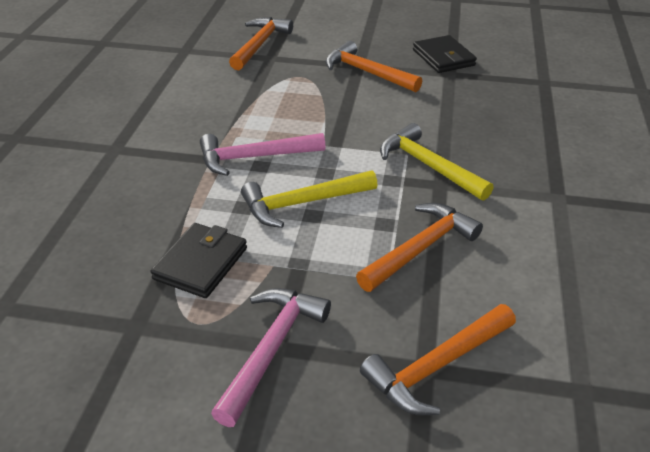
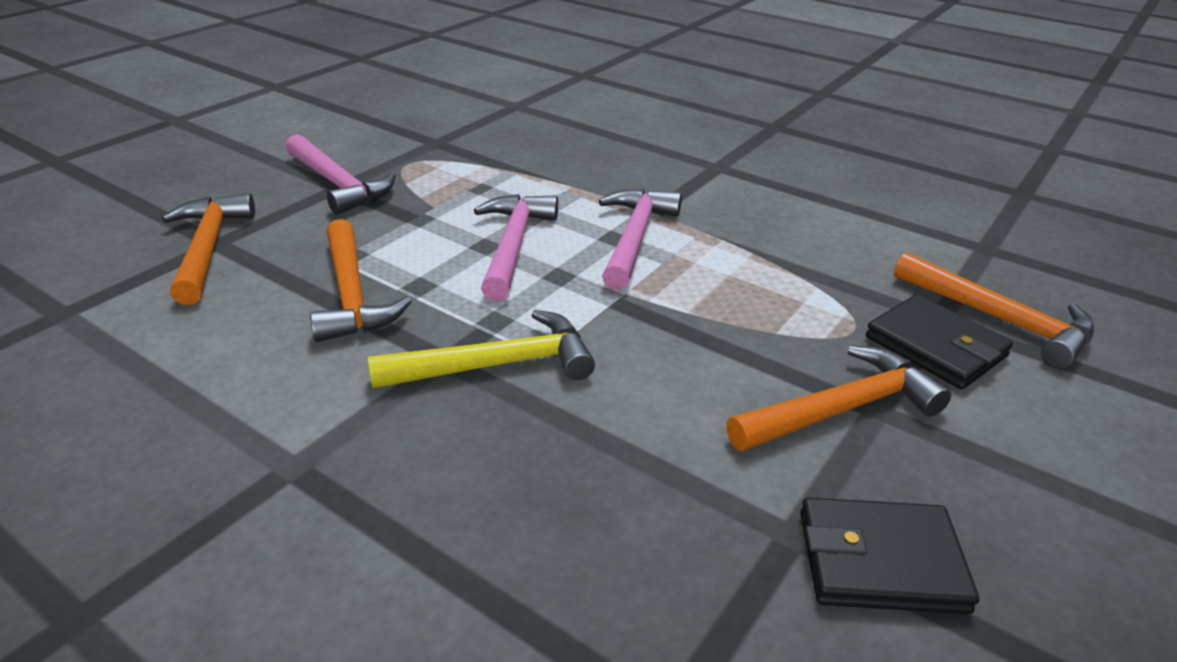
camera: 115 degrees right, 5 degrees down
black wallet [150,223,247,298] -> black wallet moved to [866,294,1013,389]
yellow hammer [241,170,377,228] -> pink hammer [474,194,558,301]

